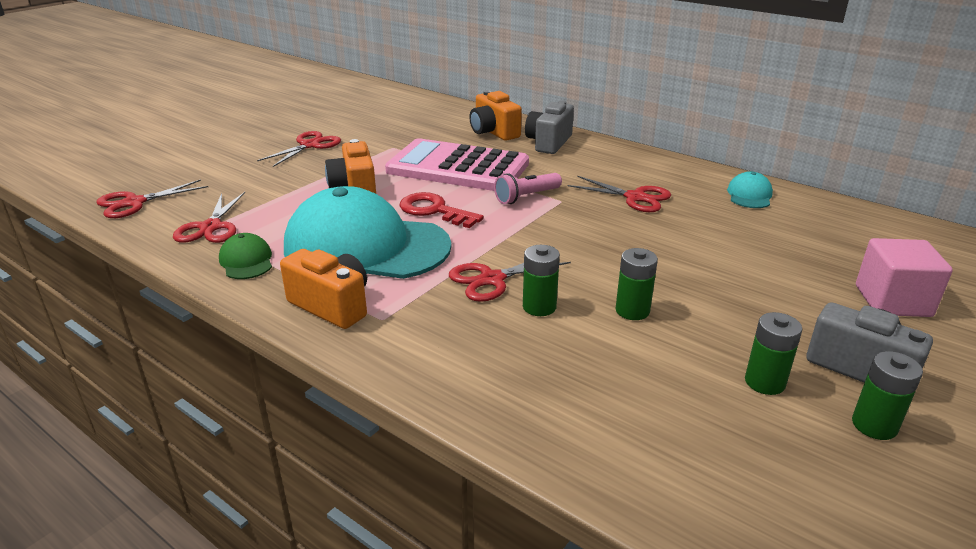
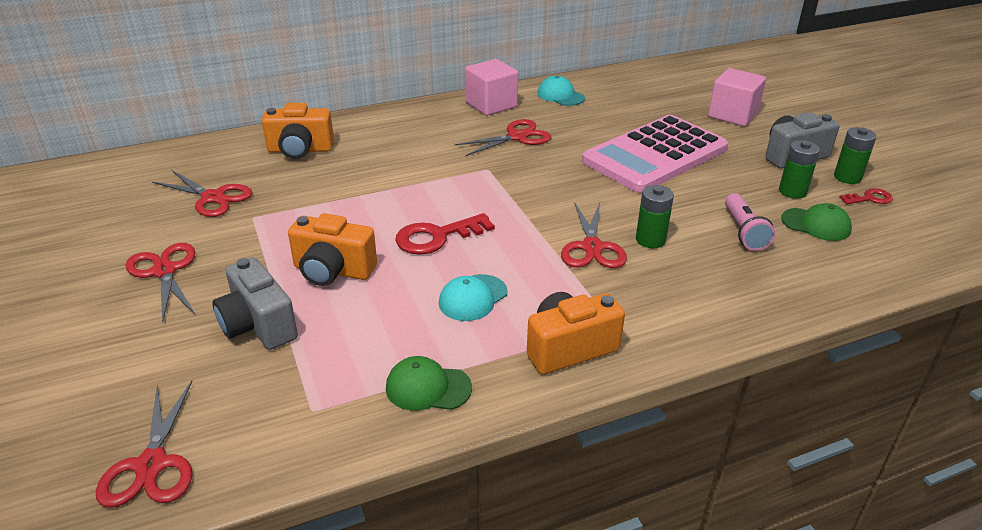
camera: 60 degrees left, 5 degrees up
red scissors [173,192,245,243] -> red scissors moved to [152,170,252,217]
turquoise cap [284,186,451,279] -> turquoise cap [439,274,507,321], size x0.40
pink calculator [385,138,529,191] -> pink calculator moved to [582,115,728,193]
pink flashlight [494,173,562,204] -> pink flashlight moved to [725,193,775,251]
grey camera [525,100,574,154] -> grey camera moved to [212,257,298,350]
green battery [615,248,658,320] -> none
none -> pink cube [465,59,518,116]
none -> green cap [781,203,852,241]
none -> red key [839,188,893,205]

